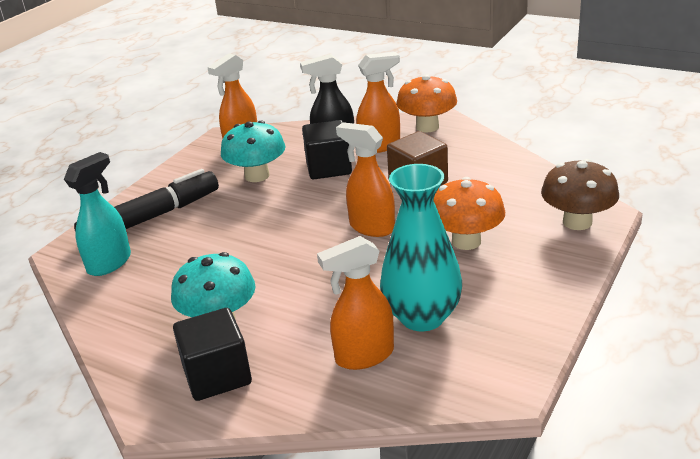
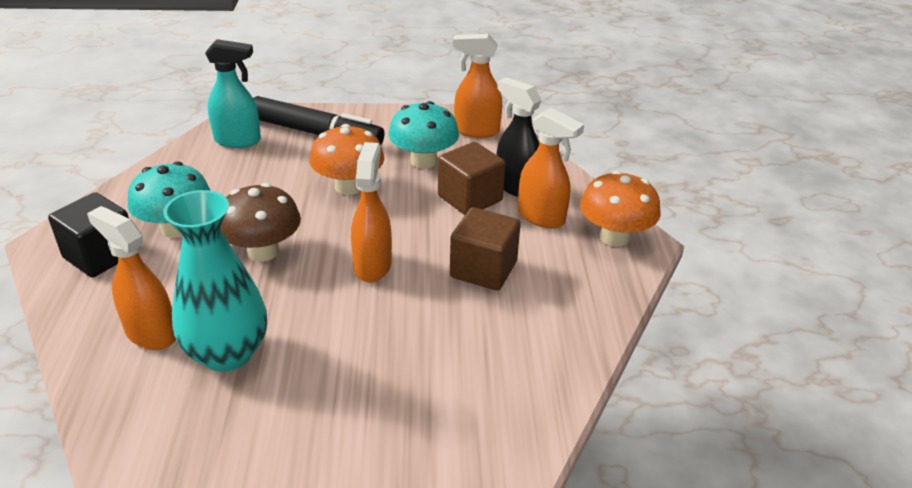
camera: 55 degrees right, 5 degrees up
black cube [302,120,352,179] -> brown cube [438,142,505,215]
orange mushroom [433,177,505,250] -> orange mushroom moved to [310,124,384,195]
brown mushroom [541,159,619,230] -> brown mushroom moved to [220,183,301,262]

